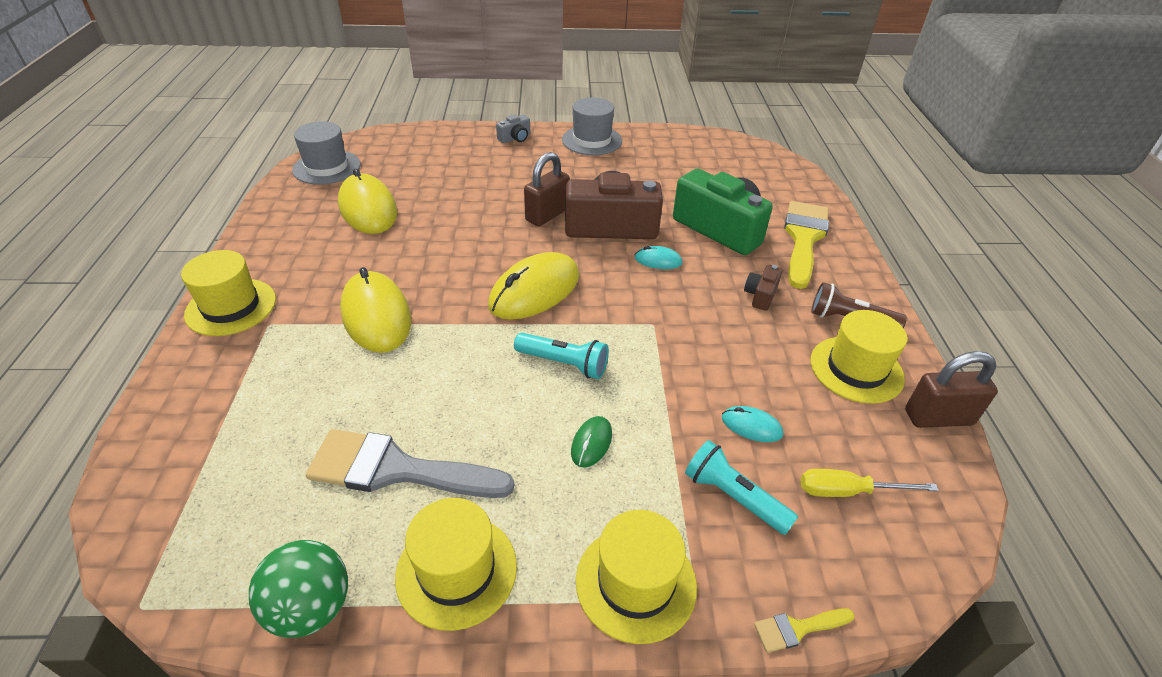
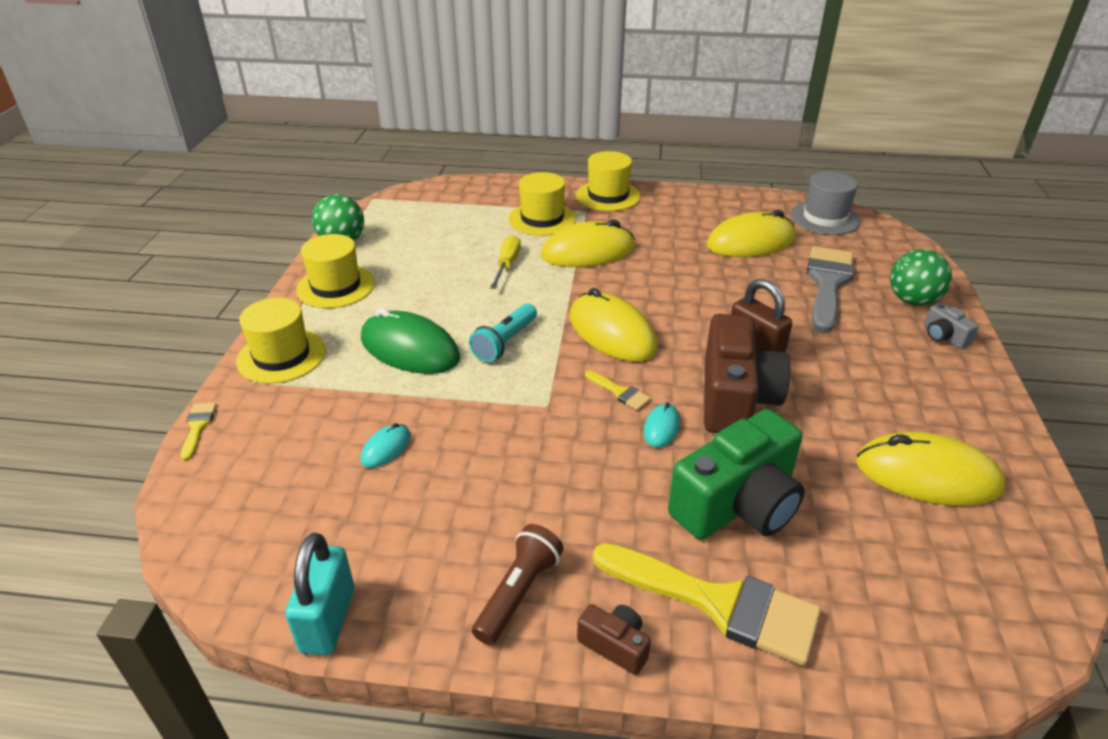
camera: 100 degrees right, 5 degrees down
grey brush [305,429,515,498] -> grey brush moved to [807,246,854,333]
grey hat [562,98,622,155] -> none
green mouse [571,416,612,467] -> green mouse [361,308,460,374], size x2.15
turquoise flashlight [685,440,798,535] -> none
brown camera [744,264,783,311] -> brown camera moved to [577,604,651,675]
yellow screwdriver [801,469,939,497] -> yellow screwdriver moved to [490,235,521,289]
yellow hat [810,310,907,404] -> yellow hat moved to [508,172,576,236]
brown padlock [905,351,998,428] -> turquoise padlock [285,533,354,655]
none -> yellow brush [585,371,651,410]
none -> yellow mouse [856,432,1005,506]
none -> green ball [890,249,952,306]

